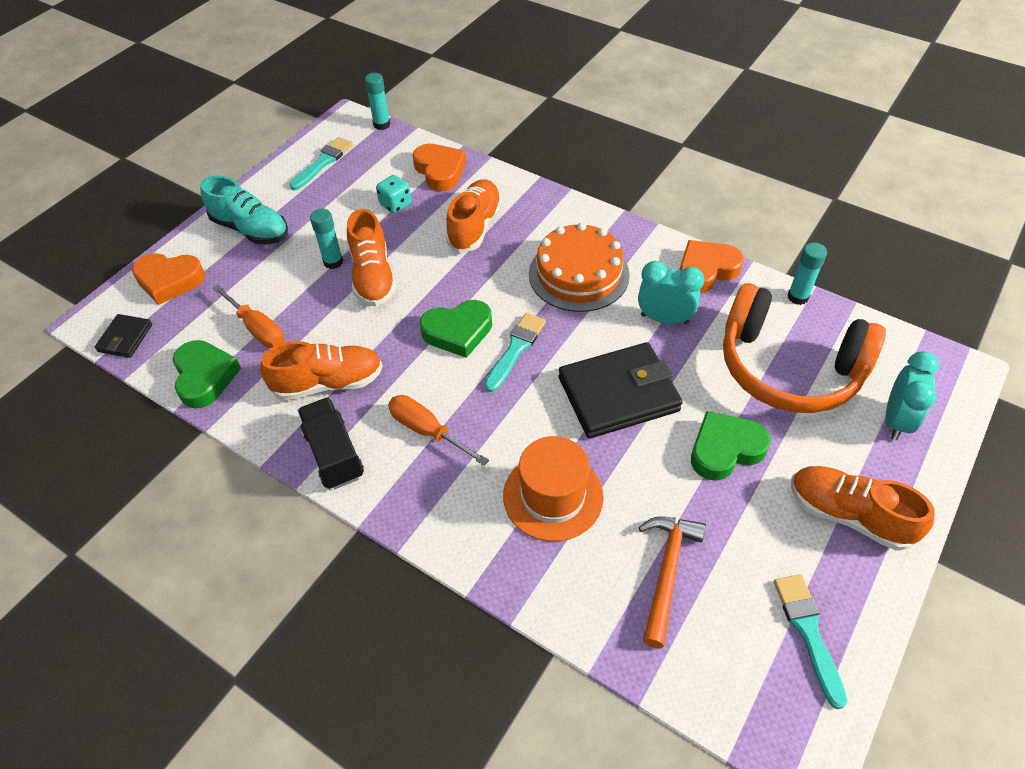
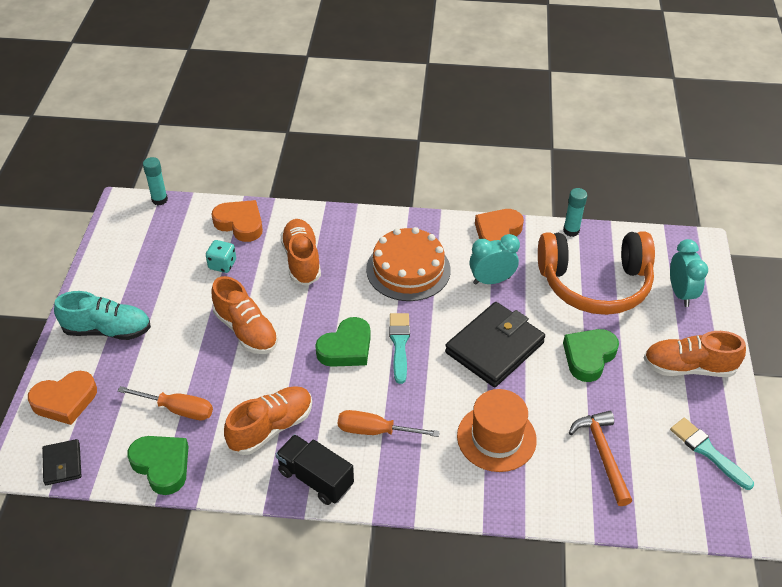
camera: 30 degrees left, 5 degrees down
turquoise brush [290,137,353,190] -> none
turquoise glue stick [310,209,343,269] -> none

